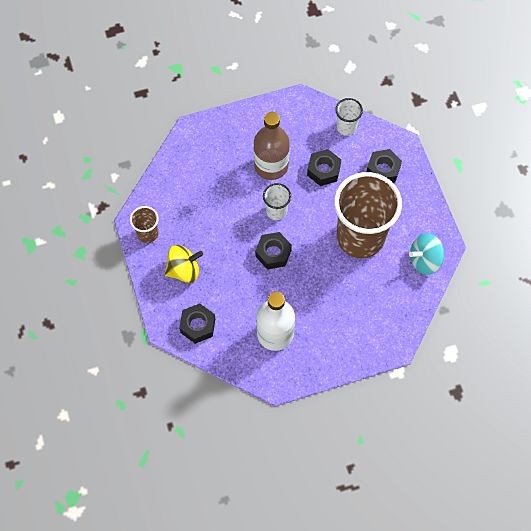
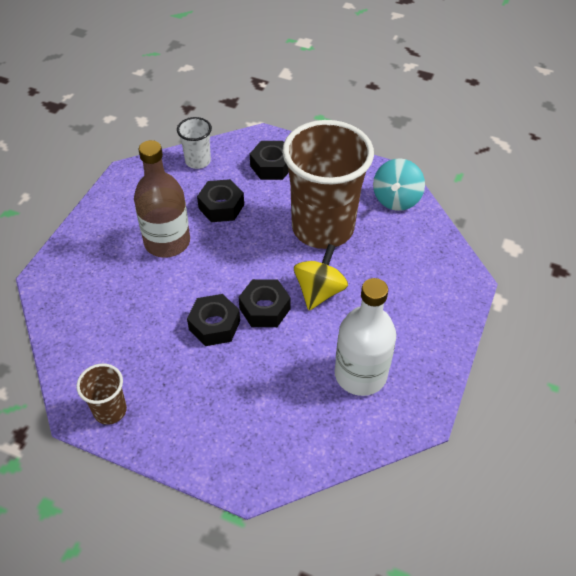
camera: 50 degrees left, 15 degrees down
yellow spinning top [164,245,203,283] -> yellow spinning top moved to [294,244,348,310]
black nut [179,304,215,344] -> black nut moved to [187,294,240,346]
white cup [263,183,291,220] -> none

